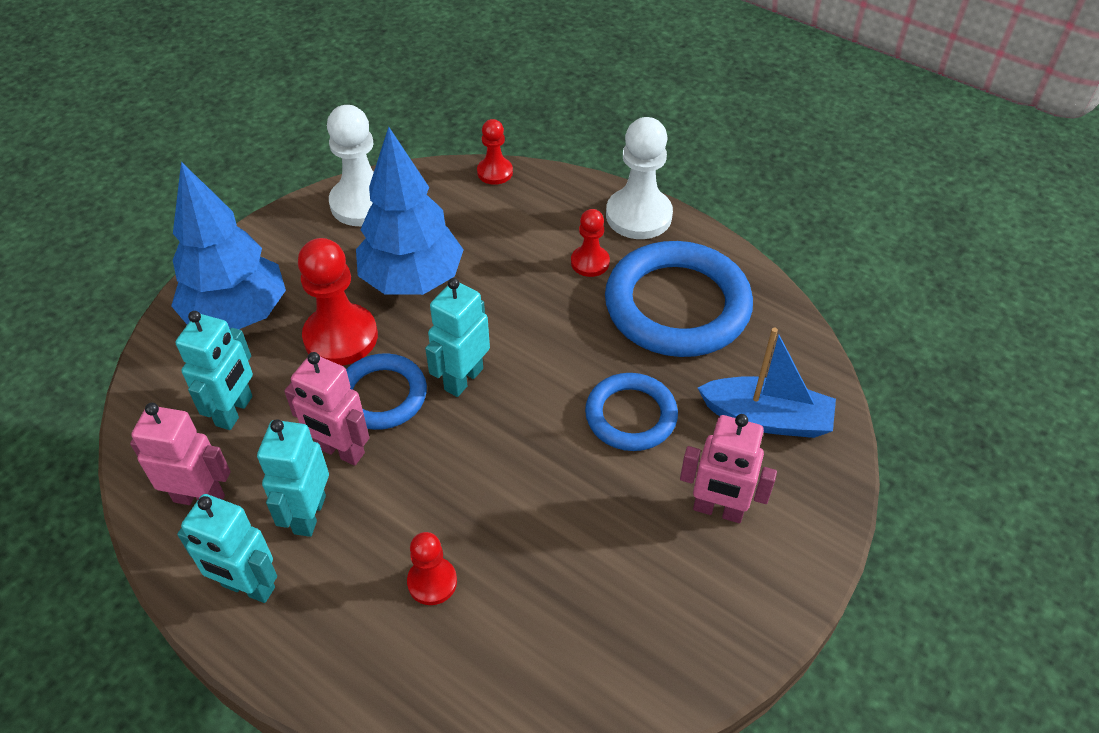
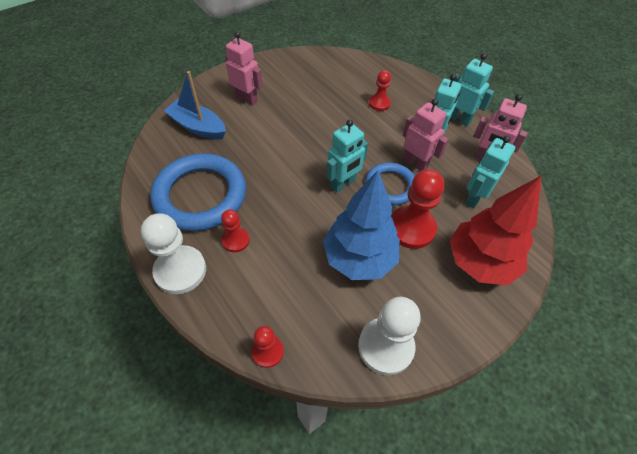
camera: 165 degrees left, 5 degrees up
blue tree [171,162,286,329] -> red tree [449,176,541,285]
blue ring [585,373,678,451] -> none

